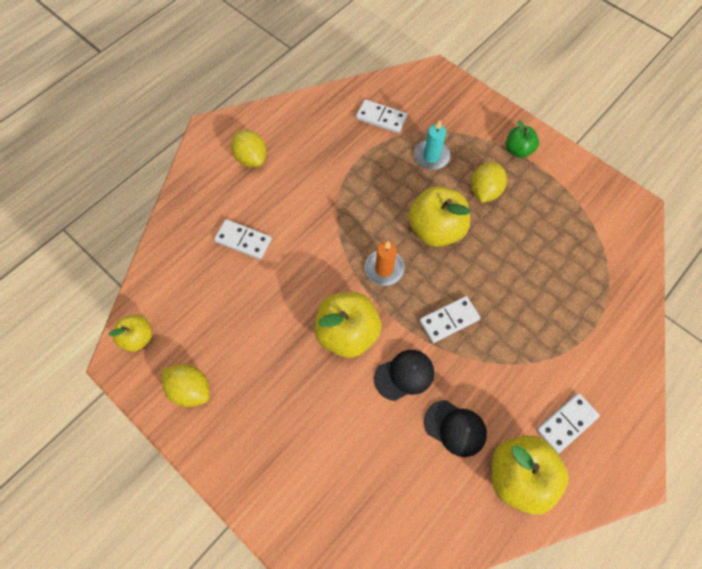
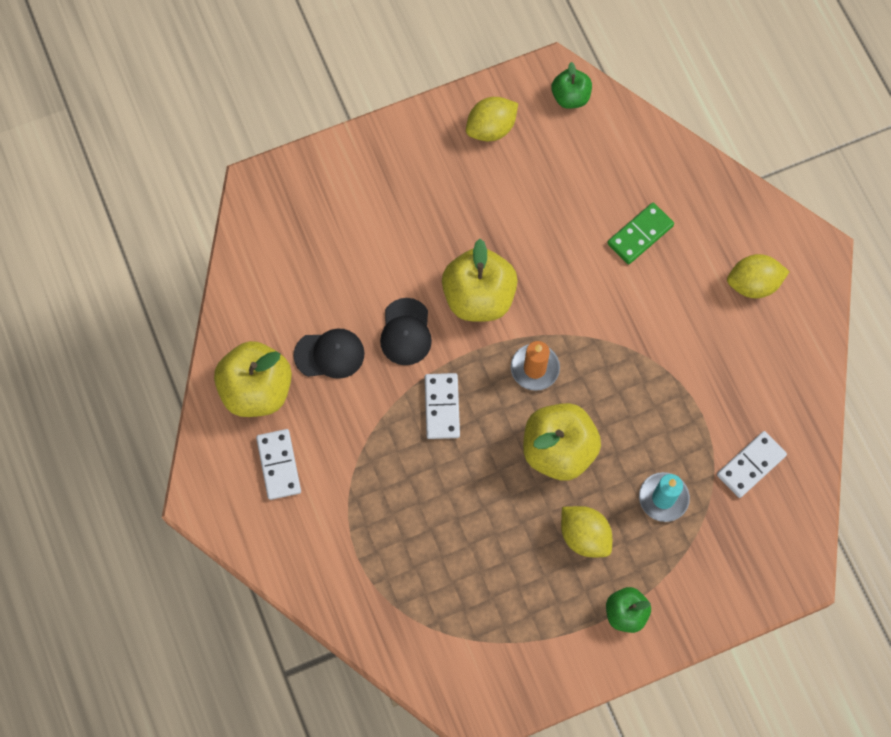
camera: 115 degrees right, 5 degrees up
yellow apple [109,315,152,352] -> green apple [551,62,592,109]
white domino [214,219,272,260] -> green domino [607,203,674,264]
black cap [424,400,487,457] -> black cap turned 150 degrees counterclockwise [293,329,365,379]

